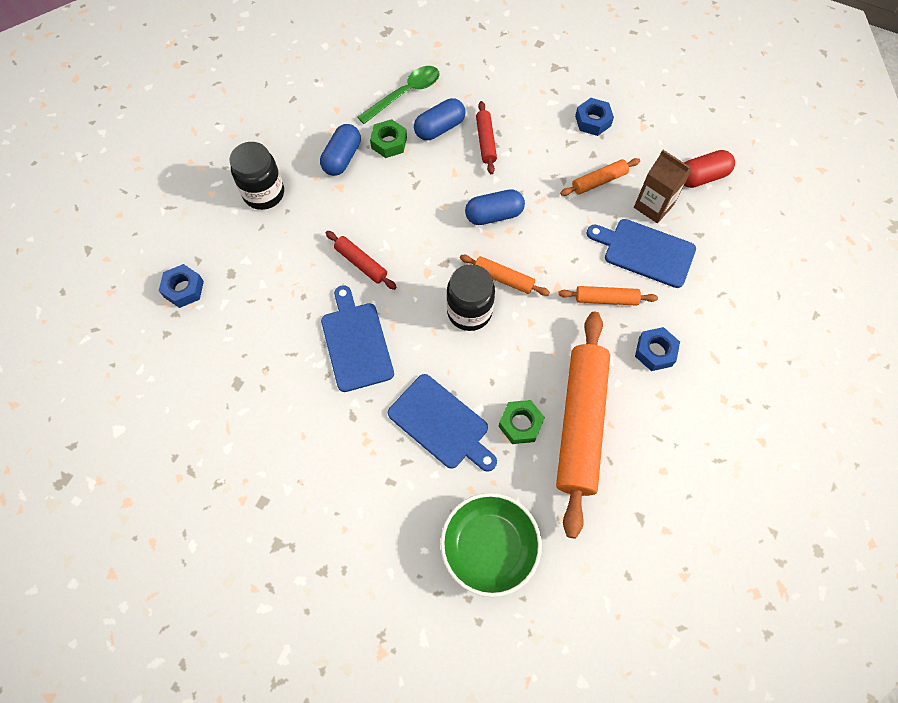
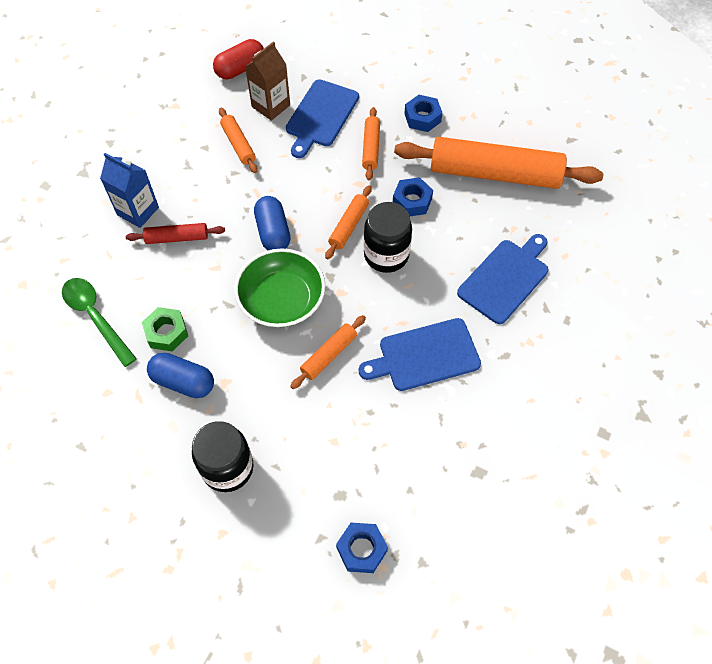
camera: 90 degrees left, 5 degrees down
red rolling pin [326,231,397,290] -> orange rolling pin [290,315,366,389]
blue capsule [414,98,466,140] -> none
green bowl [440,493,542,597] -> green bowl moved to [234,248,325,327]
green nut [498,400,545,444] -> none
blue nut [575,98,614,136] -> blue nut moved to [393,177,433,216]
red capsule [684,150,735,188] -> red capsule turned 75 degrees clockwise [213,39,264,79]
none -> blue carton [100,153,159,228]

